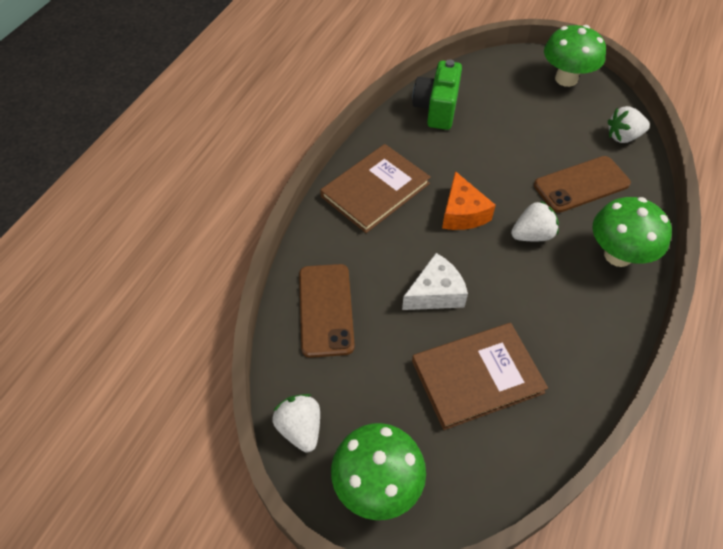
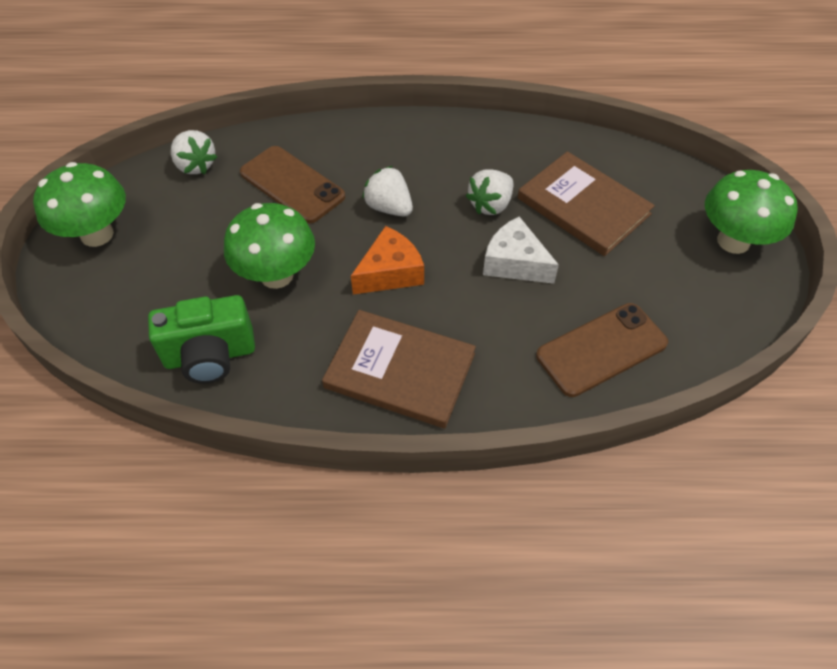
camera: 115 degrees left, 0 degrees up
white strawberry [272,394,320,452] -> white strawberry moved to [466,169,514,215]
green mushroom [592,197,672,267] -> green mushroom moved to [224,203,315,289]

